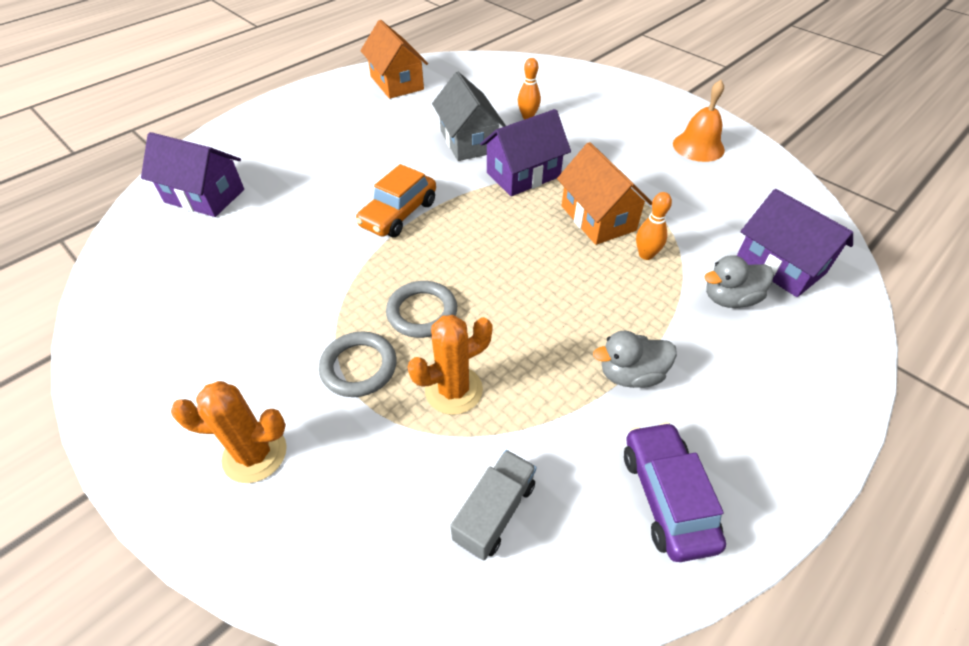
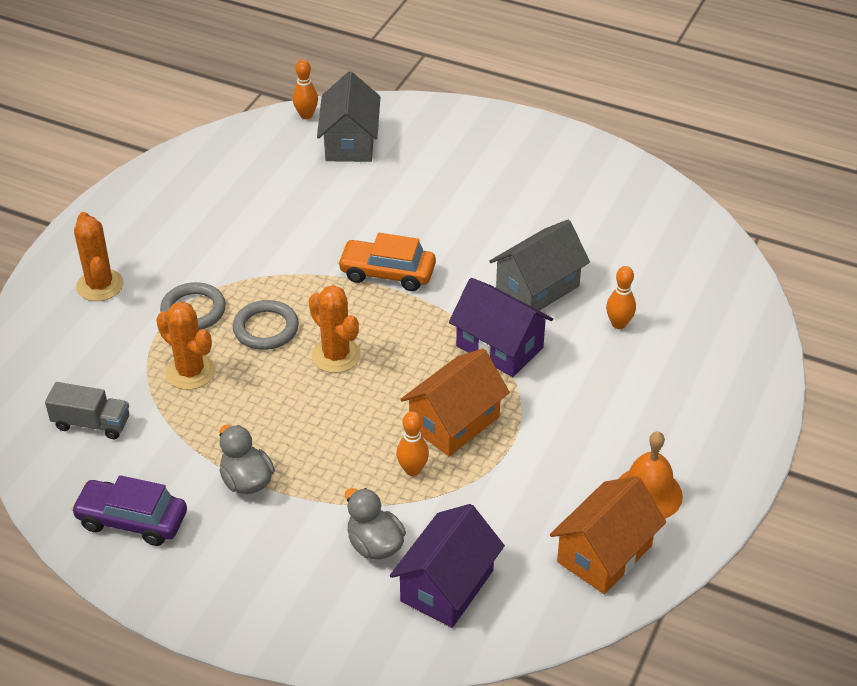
camera: 70 degrees right, 5 degrees down
purple house [141,132,244,217] -> grey house [317,71,380,162]
orange house [360,20,428,99] -> orange house moved to [550,476,666,594]
purple car [624,422,726,562] -> purple car turned 135 degrees counterclockwise [71,475,187,546]
none -> orange bowling pin [293,59,318,119]
none -> orange cactus [309,285,361,373]

